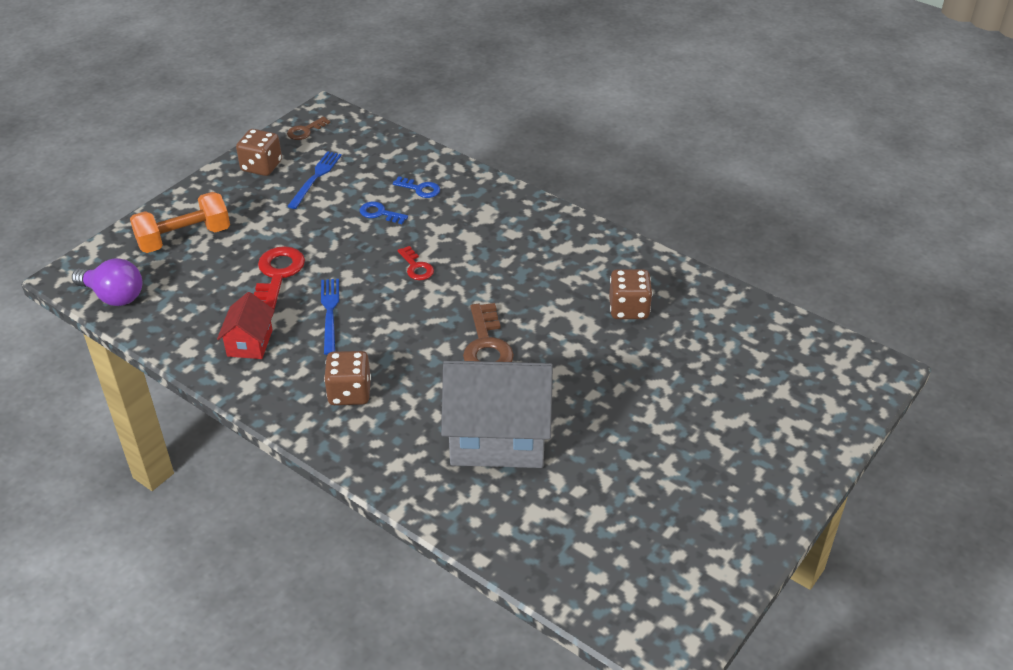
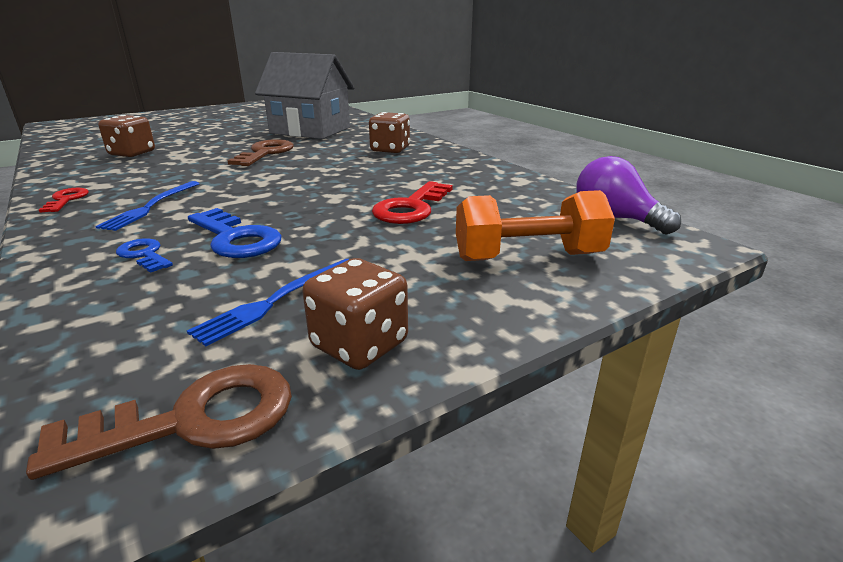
camera: 160 degrees left, 15 degrees down
red house [217,292,275,359] -> none
brown key [287,116,331,140] -> brown key [26,364,292,480], size x1.73
blue fork [321,279,339,355] -> blue fork moved to [95,181,200,231]
blue key [360,202,408,224] -> blue key [188,208,282,258], size x1.73
red key [397,246,434,280] -> red key moved to [39,188,89,212]

